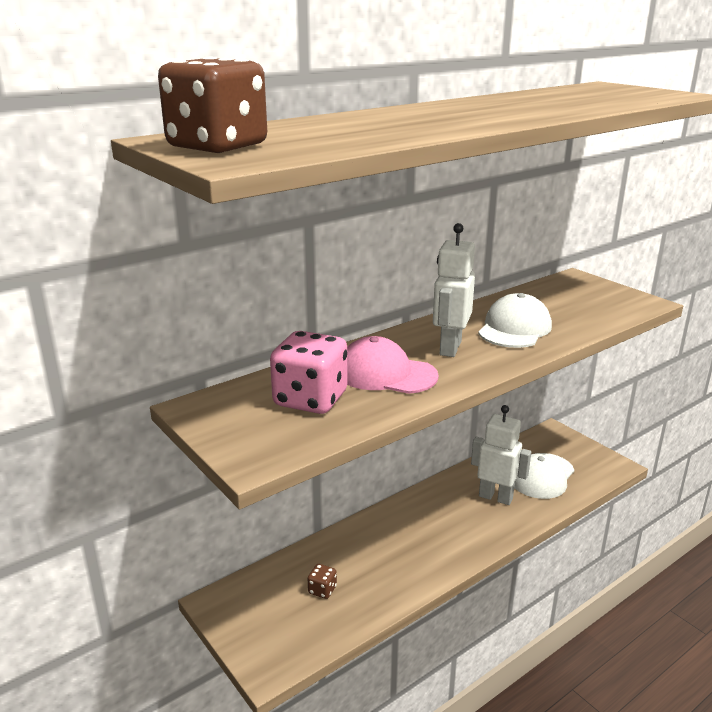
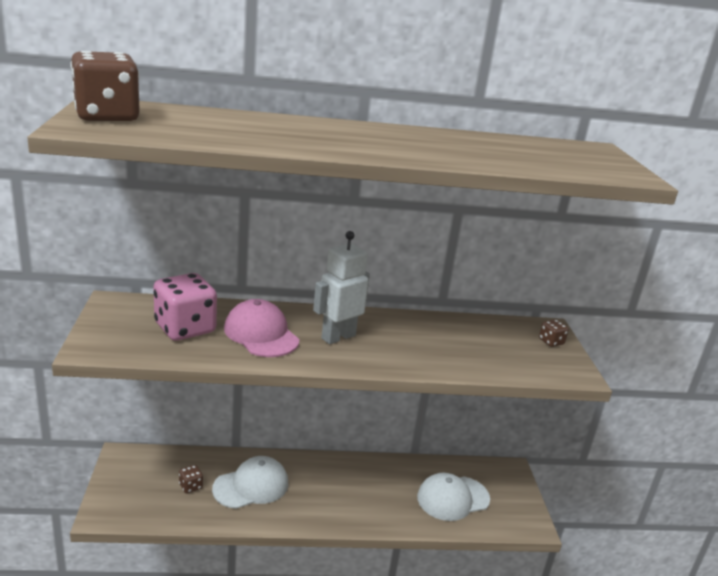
camera: 30 degrees right, 0 degrees up
white robot [471,405,531,505] -> none
white cap [478,293,552,348] -> white cap moved to [212,456,288,509]
none -> brown dice [539,320,569,347]

